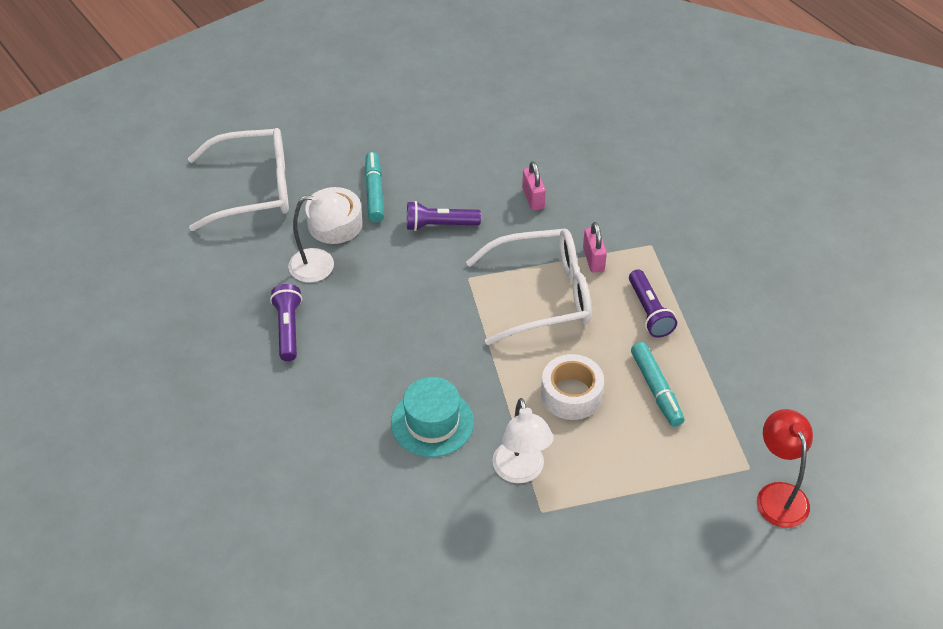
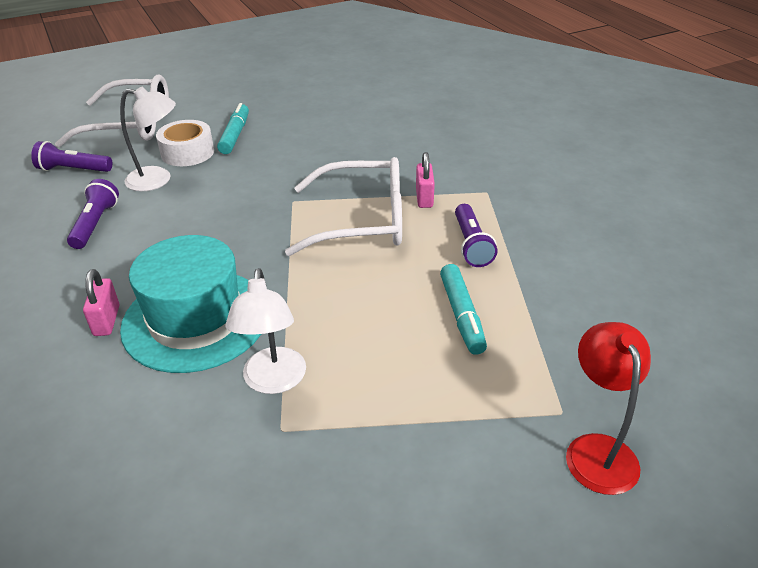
camera: 10 degrees right, 10 degrees down
turquoise hat [391,377,474,457] -> turquoise hat [120,235,261,373], size x1.52
purple flashlight [407,201,481,231] -> purple flashlight moved to [31,141,112,172]
pink padlock [522,161,546,211] -> pink padlock moved to [83,269,119,336]
white tape [541,354,604,420] -> none

